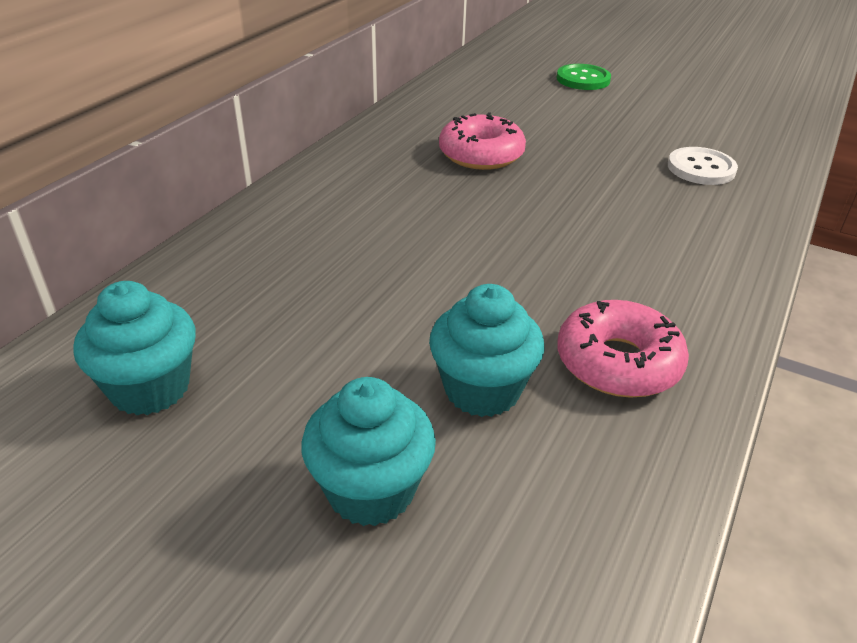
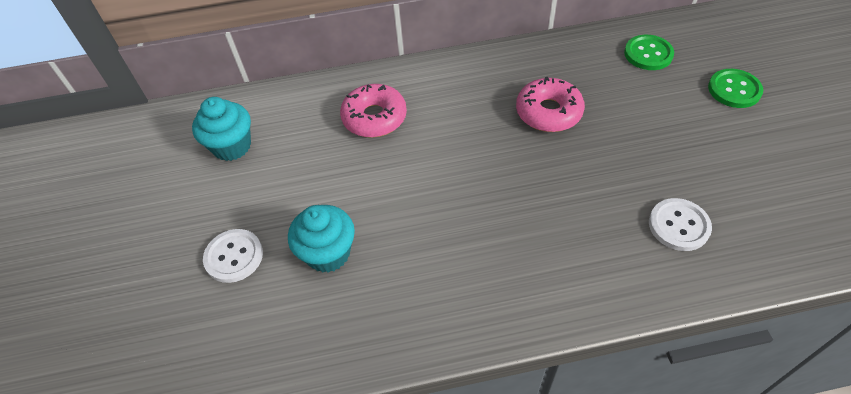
camera: 55 degrees right, 15 degrees up
turquoise cupcake [301,377,436,526] -> white button [203,229,263,283]
pink donut [557,300,689,397] -> pink donut moved to [340,84,407,138]
none -> green button [624,35,674,70]

